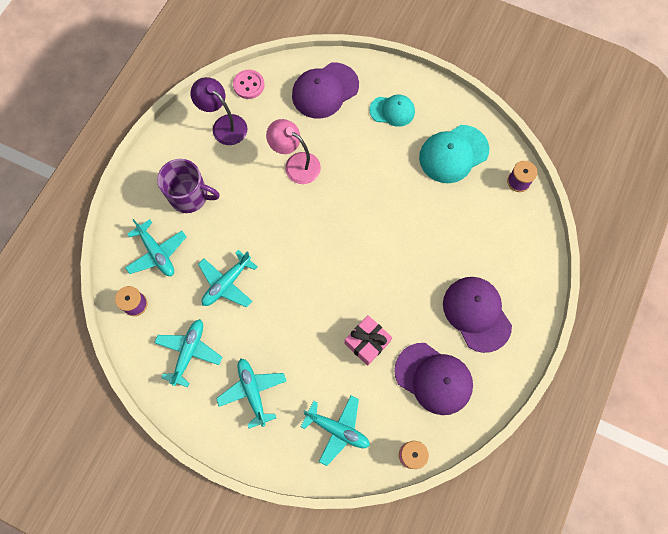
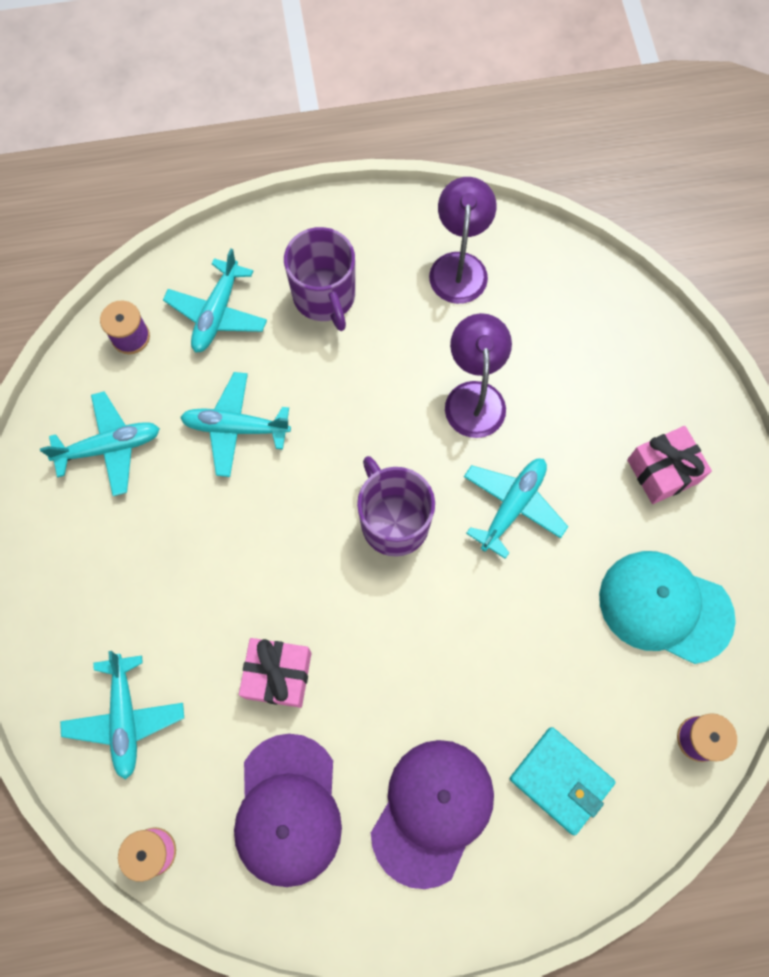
camera: 55 degrees right, 0 degrees up
turquoise plane [216,359,286,429] -> turquoise plane moved to [464,459,568,559]
pink button [233,70,265,99] -> none
pink lamp [266,119,321,184] -> purple lamp [445,313,512,438]
purple cap [292,63,359,119] -> none
turquoise cap [370,95,415,127] -> pink gift [627,426,712,504]
none -> purple mug [357,456,435,557]
none -> turquoise wallet [510,727,616,835]

